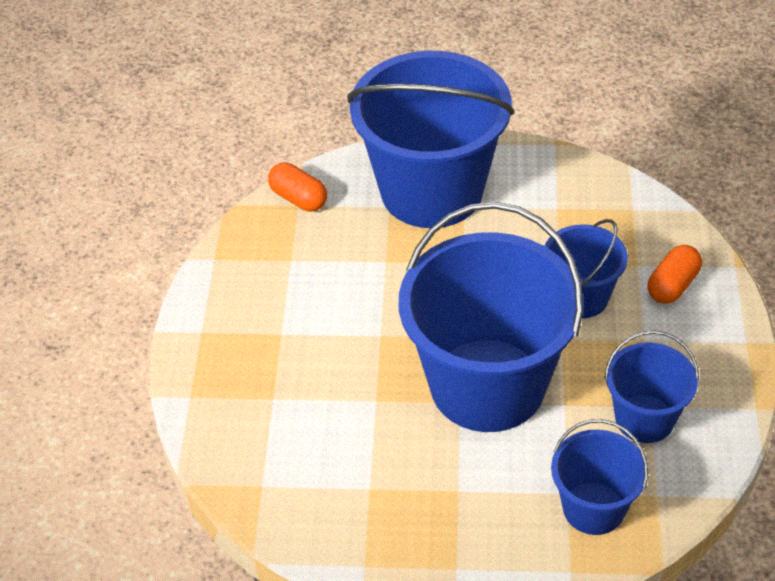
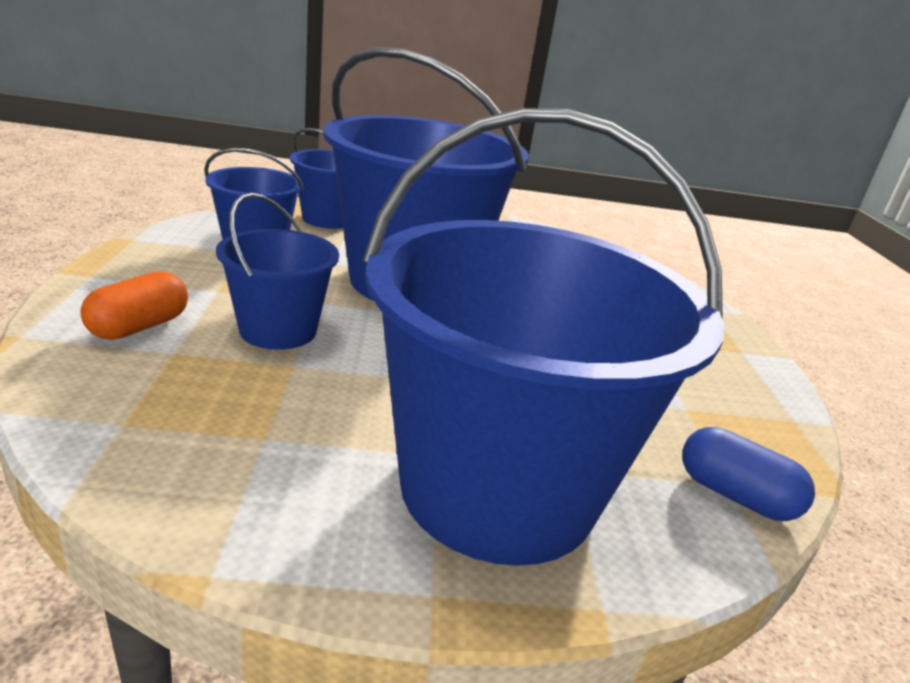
camera: 170 degrees right, 20 degrees down
orange capsule [268,163,327,211] -> blue capsule [682,427,815,521]

